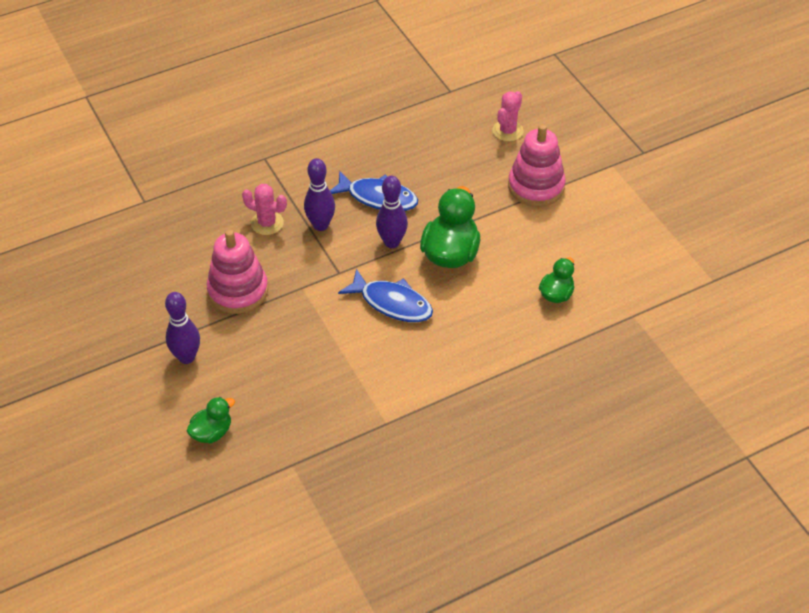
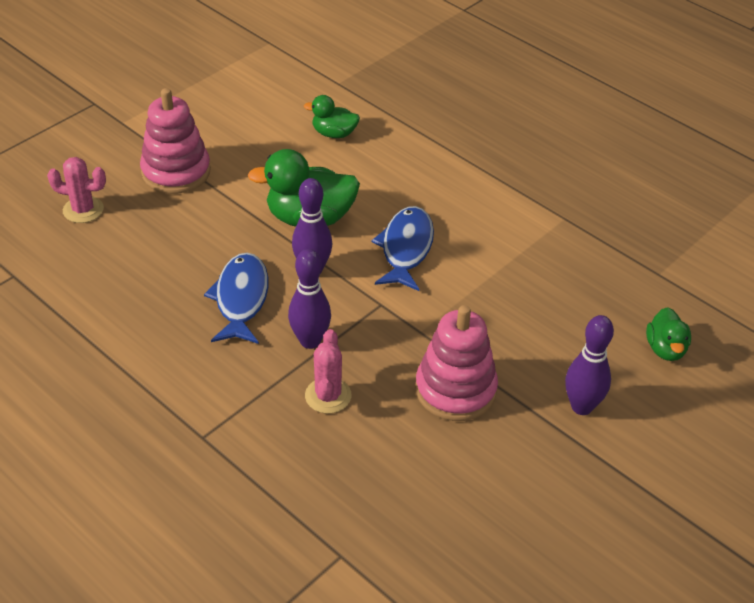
camera: 110 degrees left, 5 degrees down
green duck [187,397,235,443] -> green duck turned 120 degrees counterclockwise [646,307,691,361]

